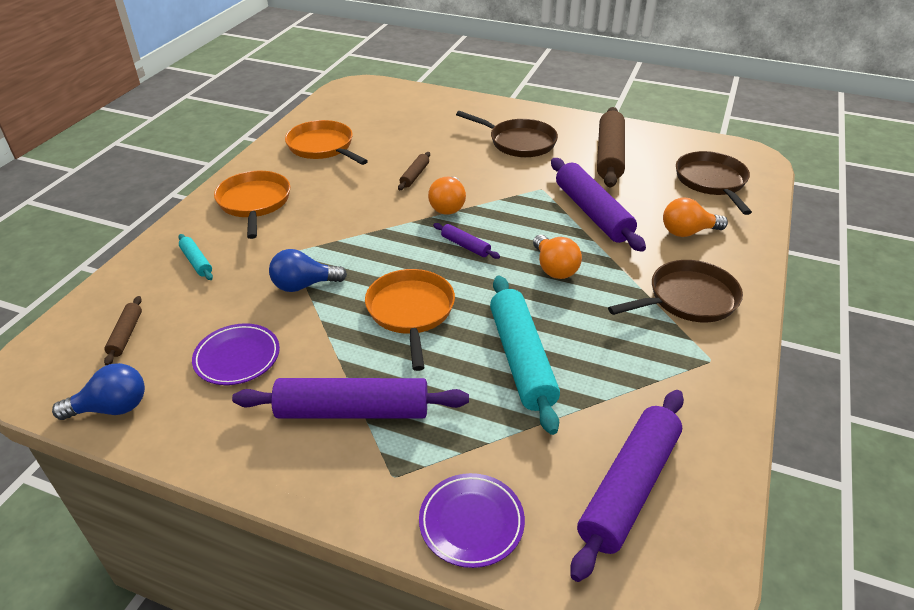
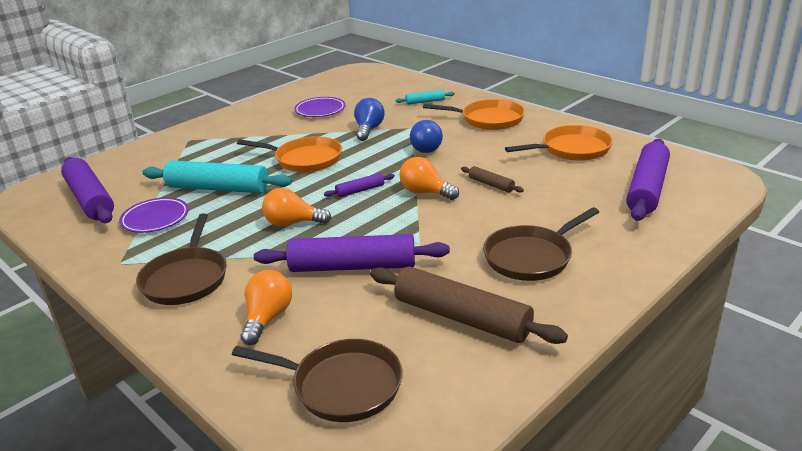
camera: 115 degrees right, 10 degrees down
blue light bulb [52,363,145,420] -> blue light bulb moved to [410,120,443,153]
brown rolling pin [104,296,142,365] -> none
purple rolling pin [232,378,469,419] -> purple rolling pin moved to [626,139,670,221]
purple plate [419,473,525,568] -> purple plate moved to [119,197,189,233]

